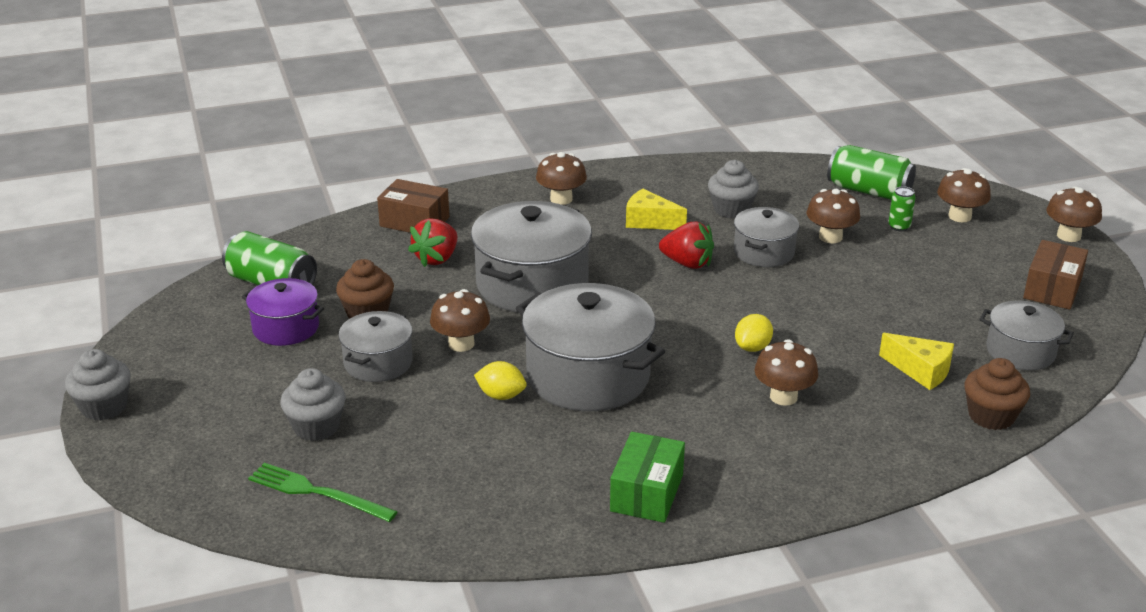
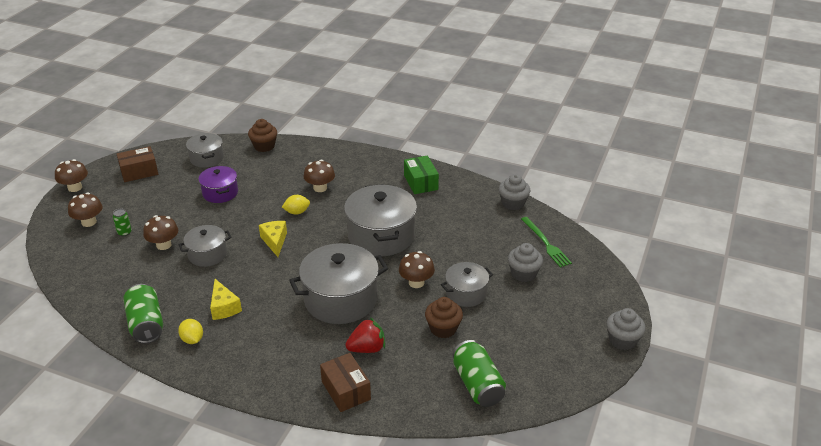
camera: 140 degrees left, 5 degrees up
purple pot [242,278,324,346] -> purple pot moved to [199,166,238,203]
yellow lemon [474,361,527,400] -> yellow lemon moved to [178,319,203,344]
brown mushroom [536,152,587,205] -> none
green box [610,432,685,523] -> green box turned 75 degrees counterclockwise [404,155,439,194]
red strawberry [659,222,714,269] -> none
grey cupcake [708,160,759,218] -> grey cupcake moved to [499,174,530,210]
green can [827,145,916,200] -> green can moved to [123,284,163,343]
yellow cheese [879,333,954,390] -> yellow cheese moved to [259,221,287,257]

